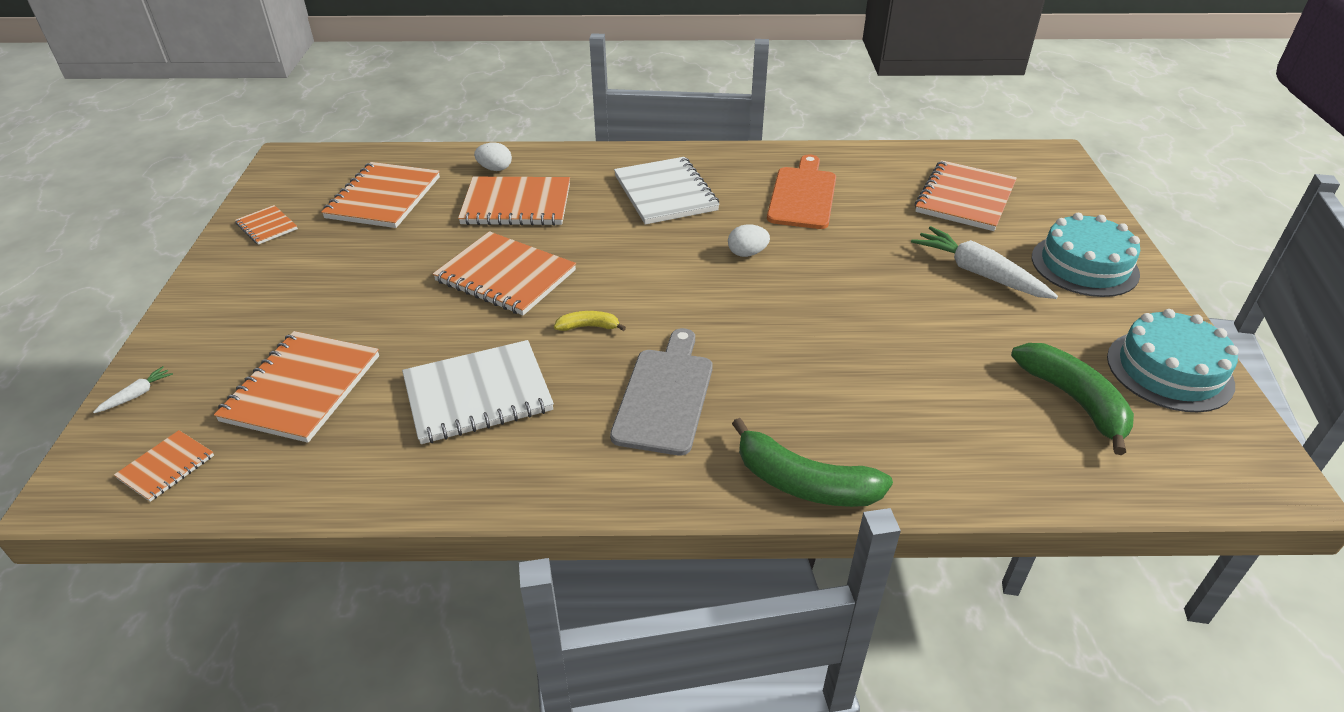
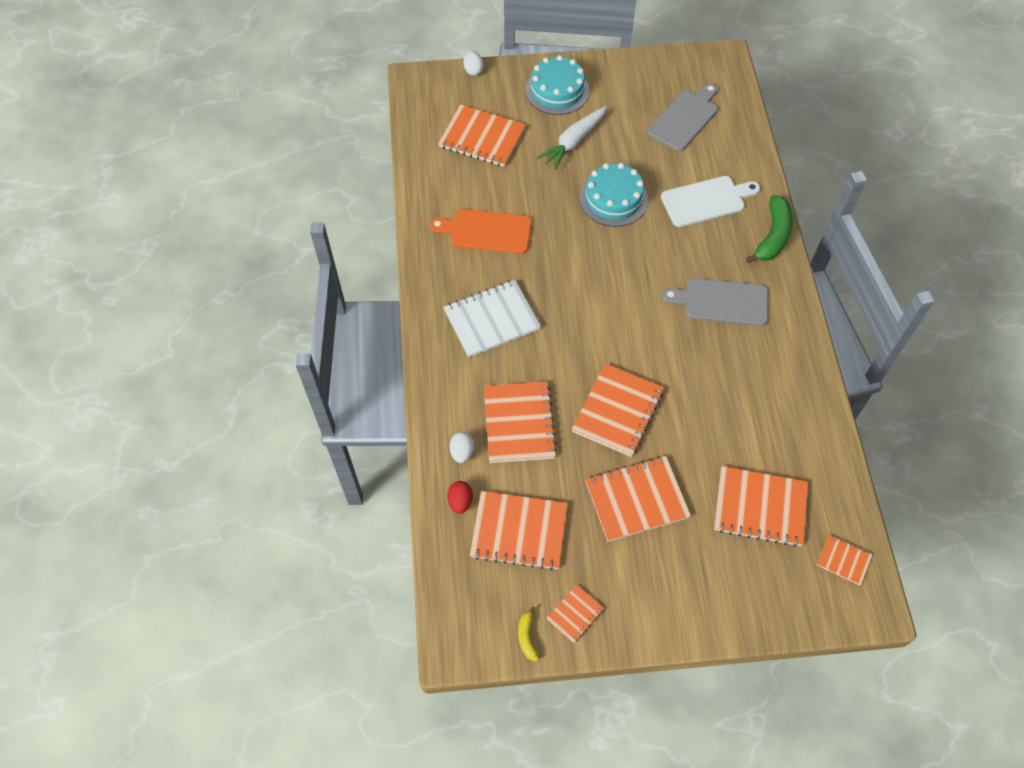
camera: 95 degrees left, 20 degrees up
white carrot [93,366,173,413] -> none
white notebook [402,340,554,444] -> none
yellow banana [554,311,626,331] -> yellow banana moved to [518,606,539,661]
white egg [728,224,770,257] -> white egg moved to [464,51,484,76]
green banana [1011,343,1134,455] -> grey cutting board [647,83,718,151]
turquoise cake [1107,309,1239,412] -> turquoise cake moved to [580,163,648,227]
none -> red egg [447,481,473,514]
none -> orange notebook [585,456,691,542]
none -> white cutting board [661,176,760,227]

